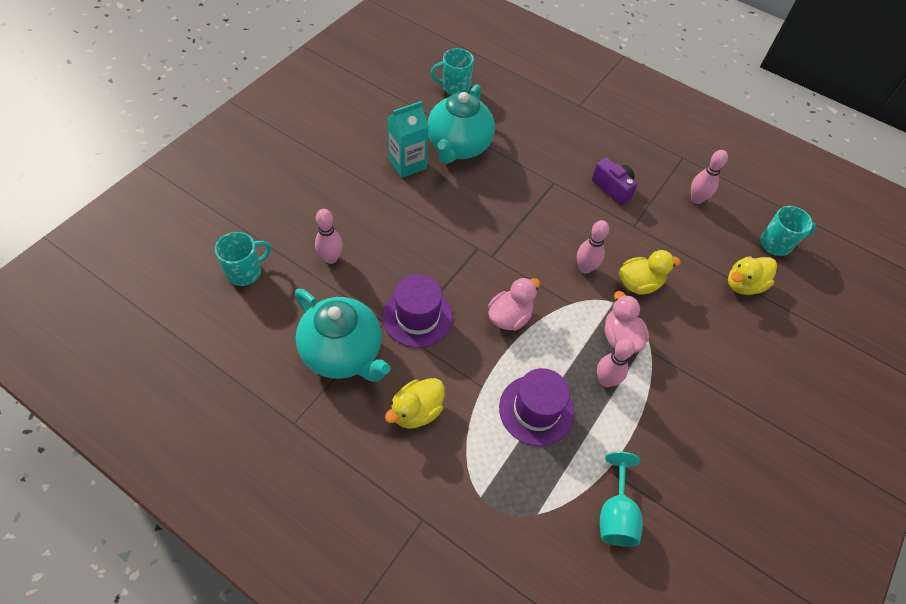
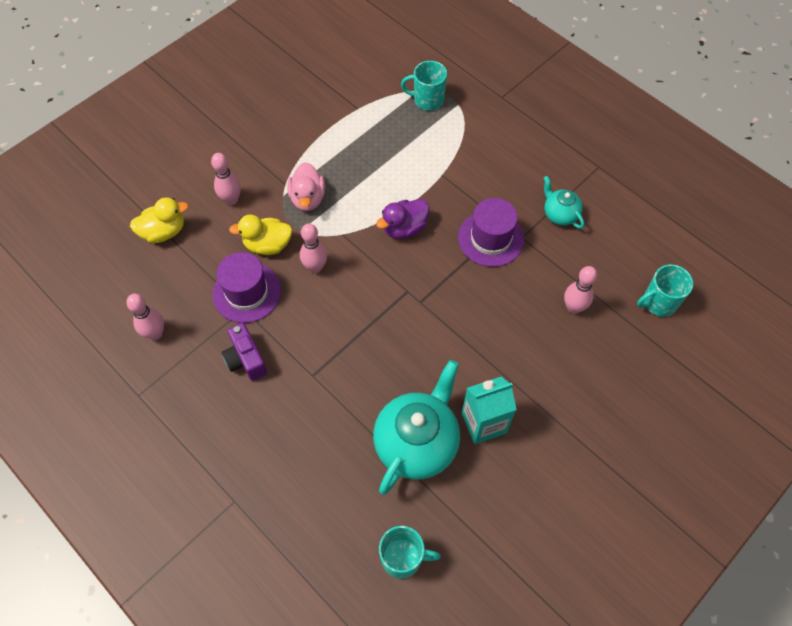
camera: 165 degrees left, 5 degrees up
turquoise teapot [295,289,391,382] -> turquoise teapot [544,176,584,229], size x0.51
yellow duck [385,378,444,429] -> none
pink duck [488,277,540,331] -> purple duck [376,199,430,239]
purple hat [499,368,574,446] -> purple hat moved to [212,252,281,323]
pink bowling pin [597,339,635,387] -> pink bowling pin moved to [211,153,241,205]
turquoise goblet [600,452,643,547] -> none
turquoise mug [760,206,816,256] -> turquoise mug moved to [401,61,447,111]

